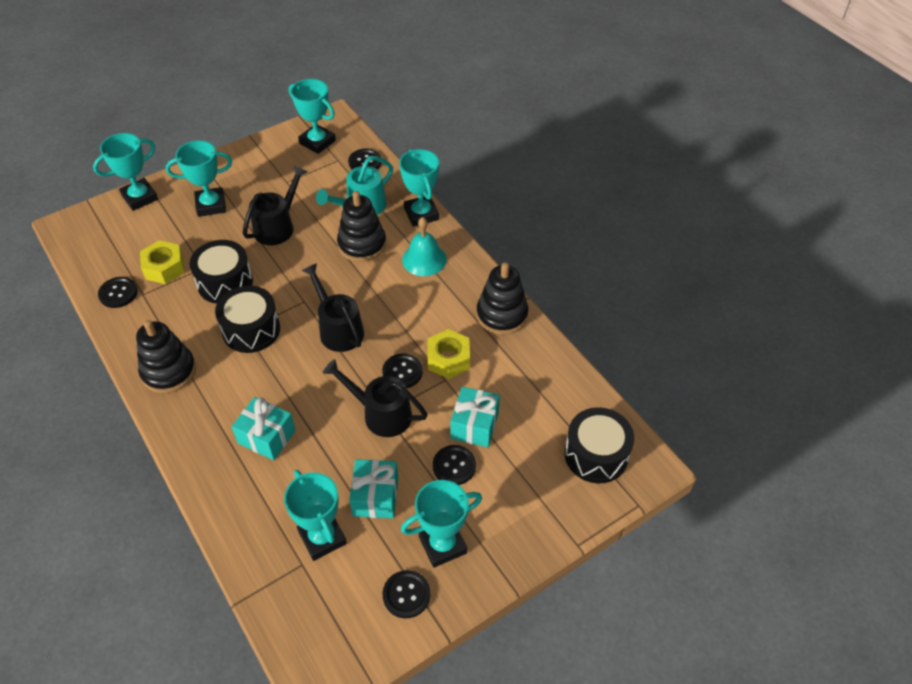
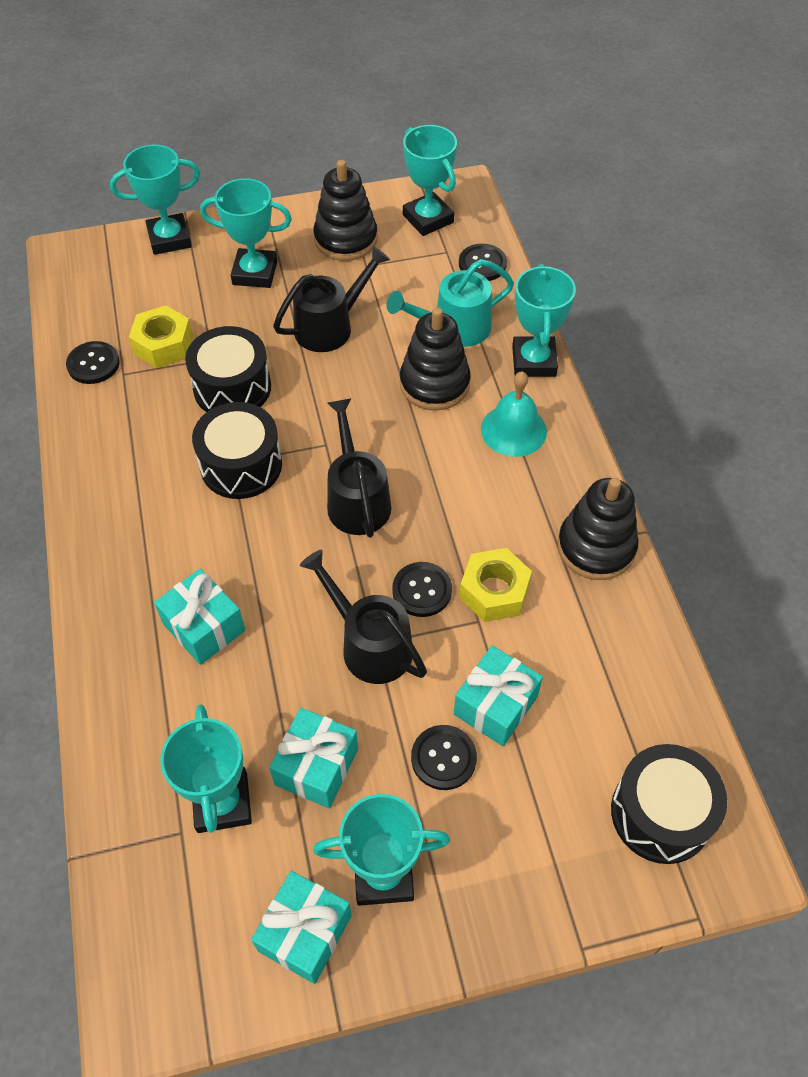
camera: 20 degrees right, 5 degrees up
black stacking toy [136,320,196,393] -> black stacking toy moved to [313,160,378,261]
black button [383,570,430,618] -> turquoise gift [251,871,352,984]

